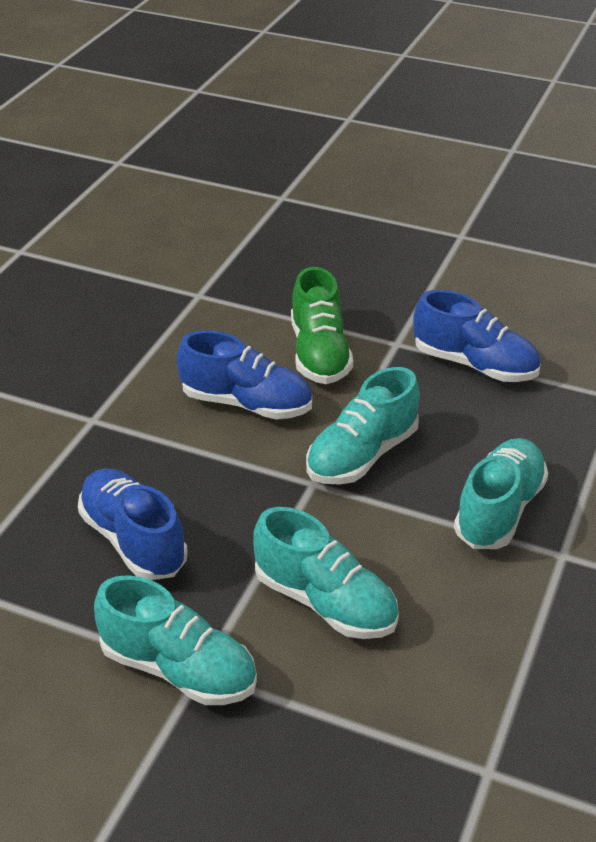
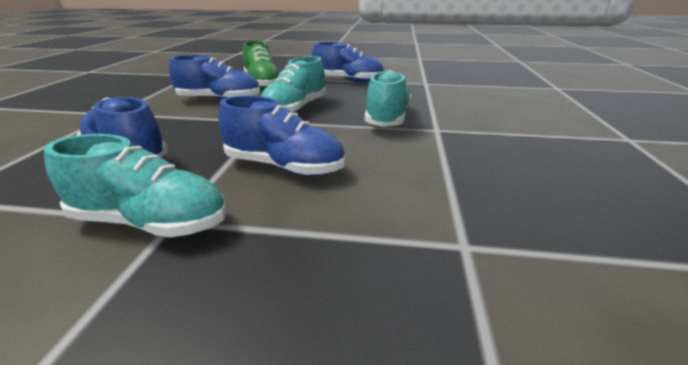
camera: 15 degrees left, 10 degrees down
turquoise shoe [253,507,399,639] -> blue shoe [218,96,345,176]

